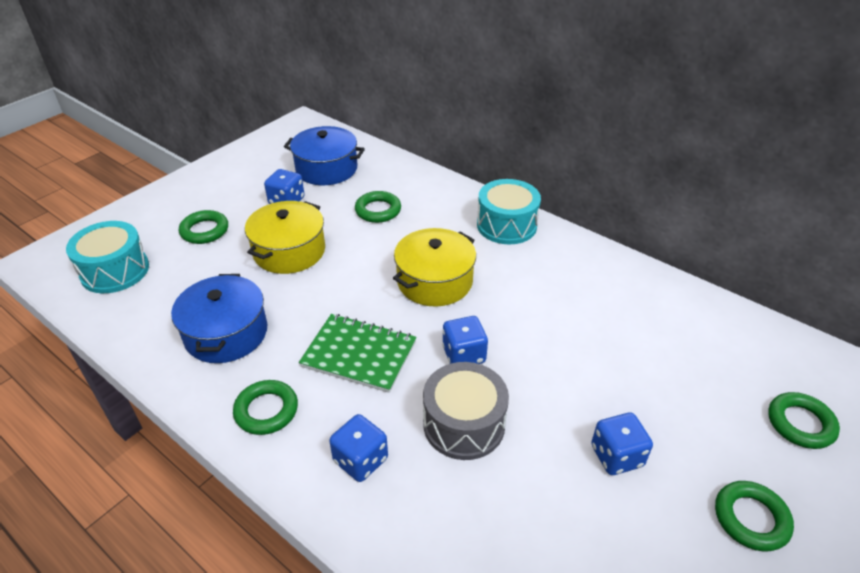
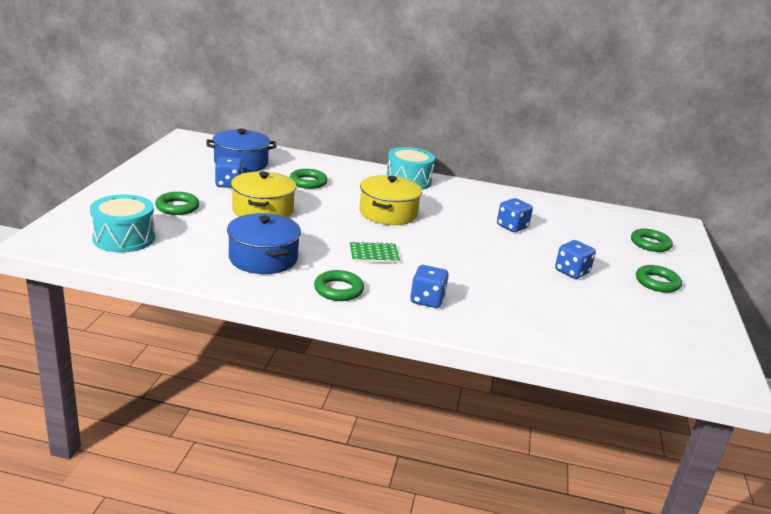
camera: 30 degrees left, 15 degrees down
green notebook [299,314,417,393] -> green notebook [350,241,400,263], size x0.63
grey drum [423,362,509,460] -> none
blue dice [442,316,488,364] -> blue dice moved to [497,198,533,232]

